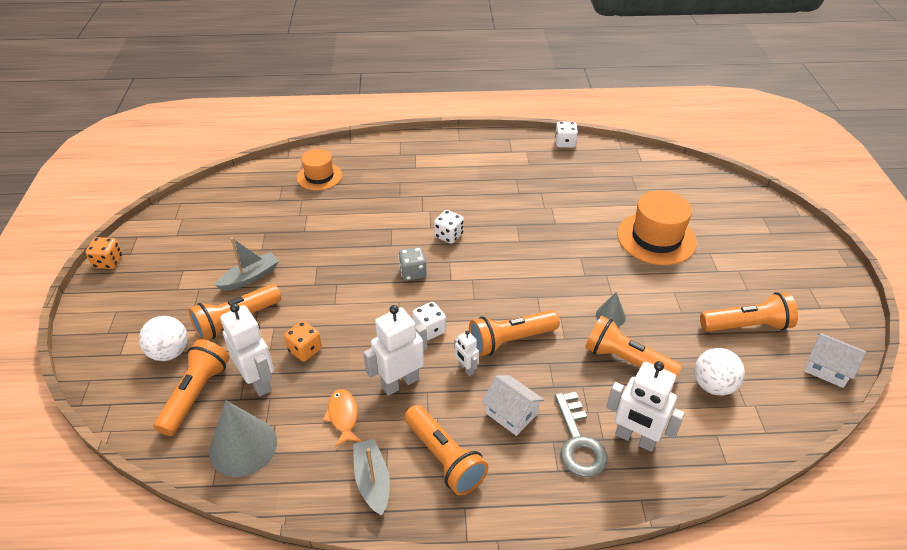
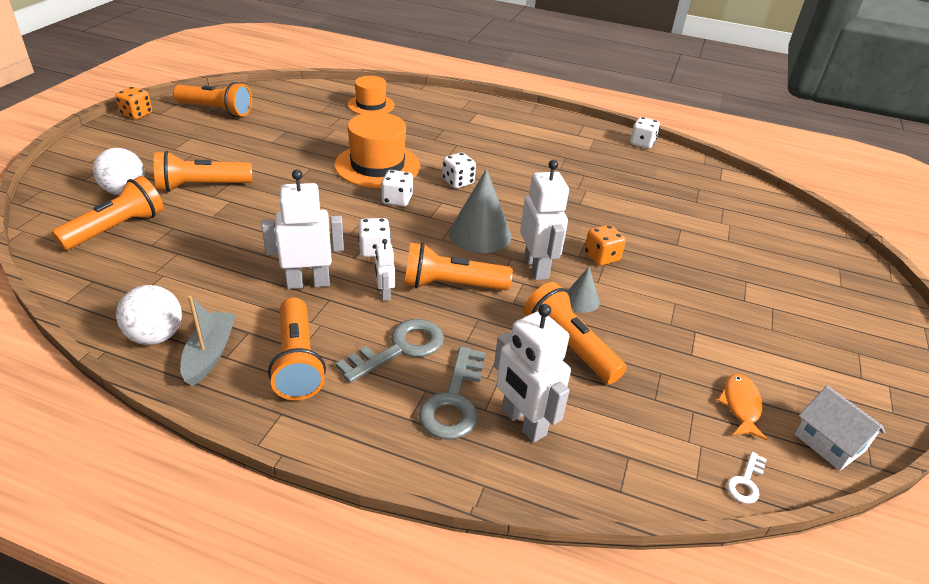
camera: 20 degrees right, 5 degrees down
grey cone [209,400,277,477] -> grey cone moved to [449,169,512,253]
grey boat [214,237,279,291] -> none
white robot [220,303,274,396] -> white robot moved to [520,160,569,280]
orange dice [284,321,322,362] -> orange dice moved to [584,225,626,266]
orange fish [323,389,362,447] -> orange fish moved to [717,374,768,440]
grey dice [398,247,427,281] -> white dice [381,170,413,207]
white house [481,375,544,436] -> grey key [336,319,444,383]
orange hat [617,190,697,265] -> orange hat moved to [335,112,420,188]
white ball [694,348,745,395] -> white ball moved to [116,285,182,345]
orange flashlight [700,292,798,332] -> orange flashlight moved to [173,82,252,117]
none -> white key [727,452,767,504]

